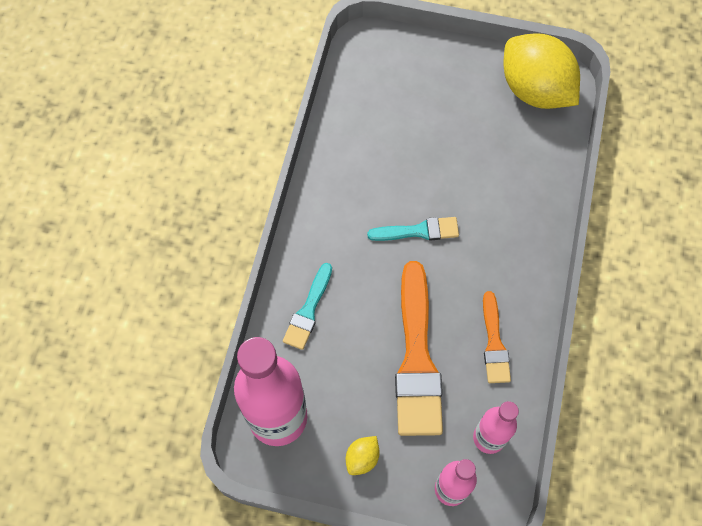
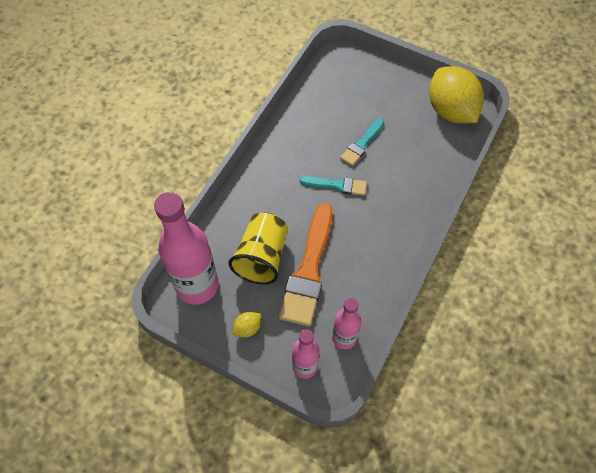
camera: 15 degrees right, 5 degrees down
turquoise brush [283,263,332,350] -> turquoise brush moved to [340,118,384,166]
orange brush [483,291,511,383] -> none
none -> yellow cup [228,213,288,285]

